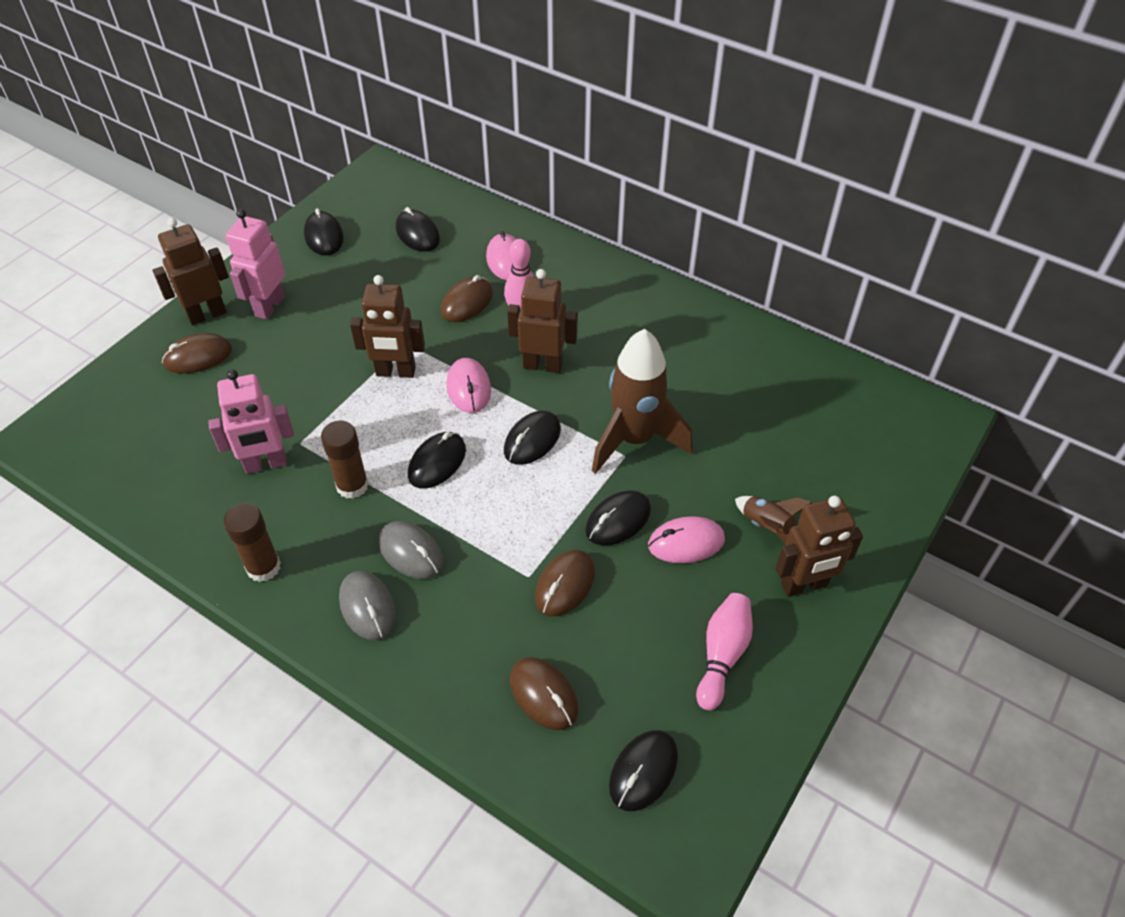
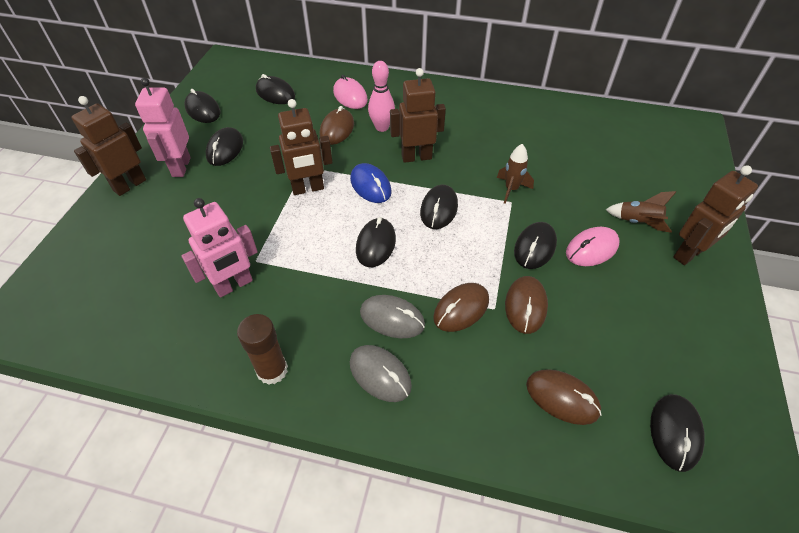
camera: 20 degrees left, 0 degrees up
brown mouse [162,333,232,373] -> brown mouse moved to [433,283,489,332]
brown glue stick [321,421,369,499] -> none
pink mouse [447,358,491,413] -> blue mouse [350,163,392,203]
brown rocket [592,329,693,474] -> brown rocket [497,144,534,204], size x0.48
pink bowling pin [696,593,753,710] -> none
none -> black mouse [206,127,243,166]

